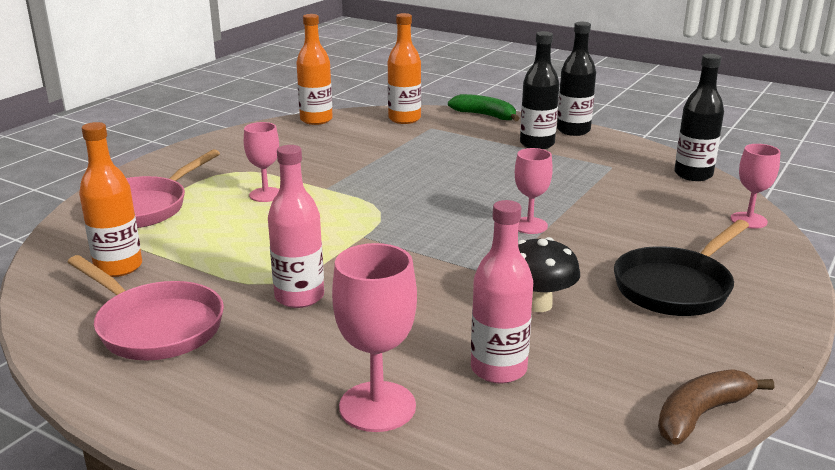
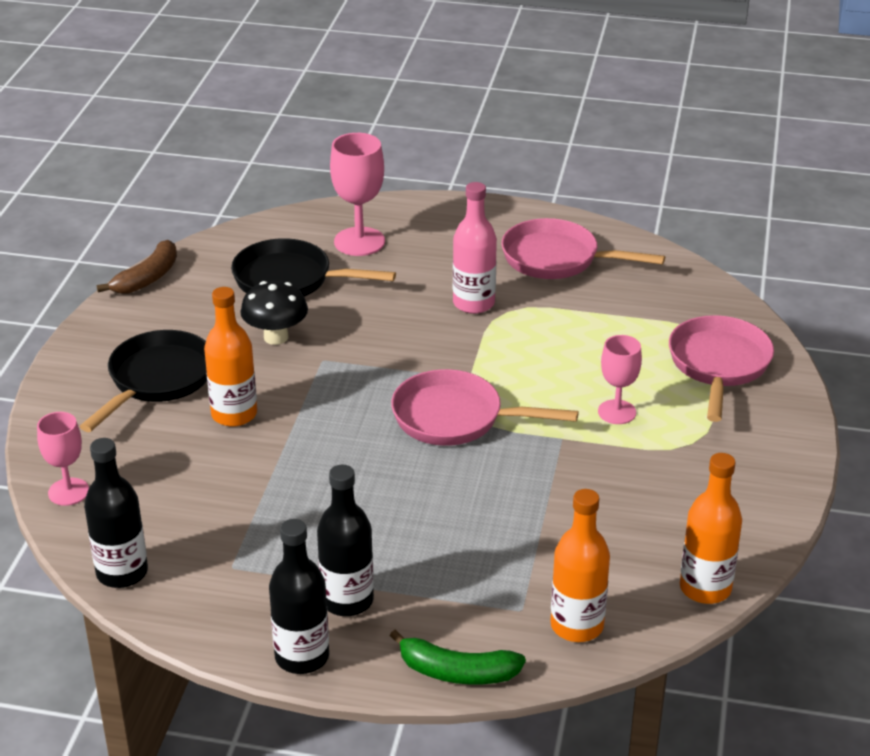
camera: 160 degrees right, 10 degrees up
orange bottle [79,122,142,277] -> orange bottle moved to [204,287,257,427]
pink bottle [471,200,533,384] -> black pan [231,238,396,297]
pink goblet [515,148,553,234] -> none
none -> pink pan [391,369,579,446]

